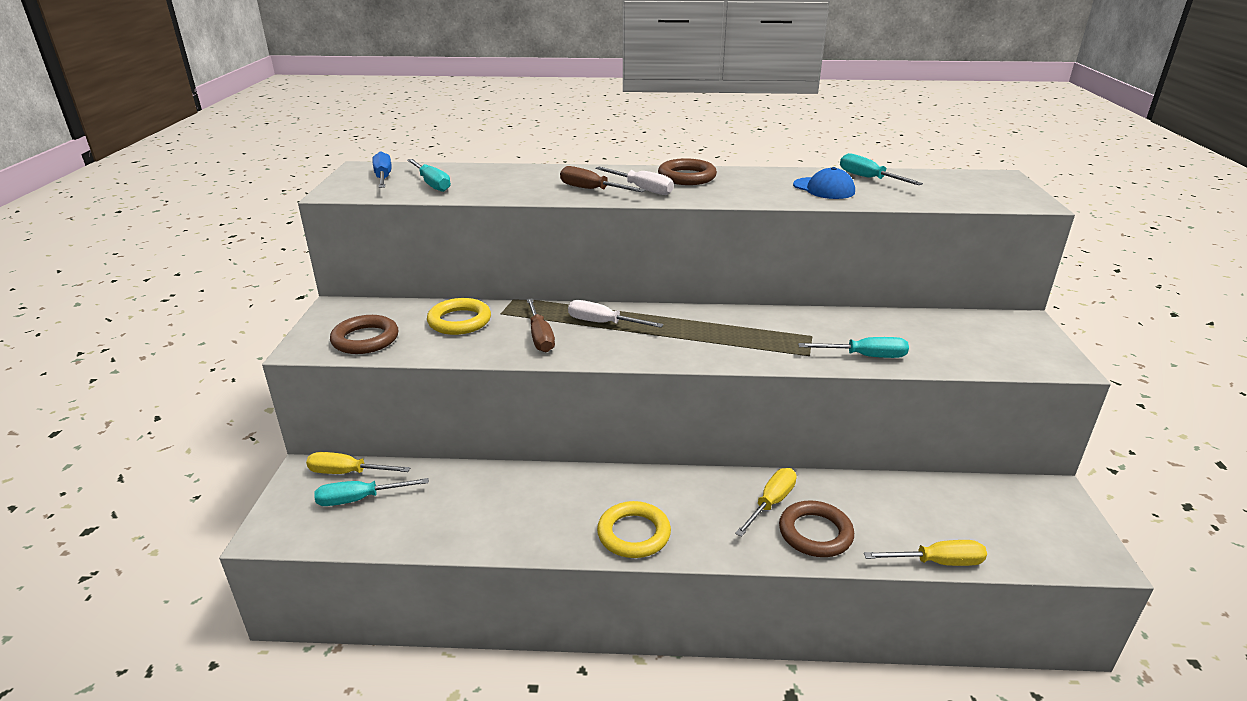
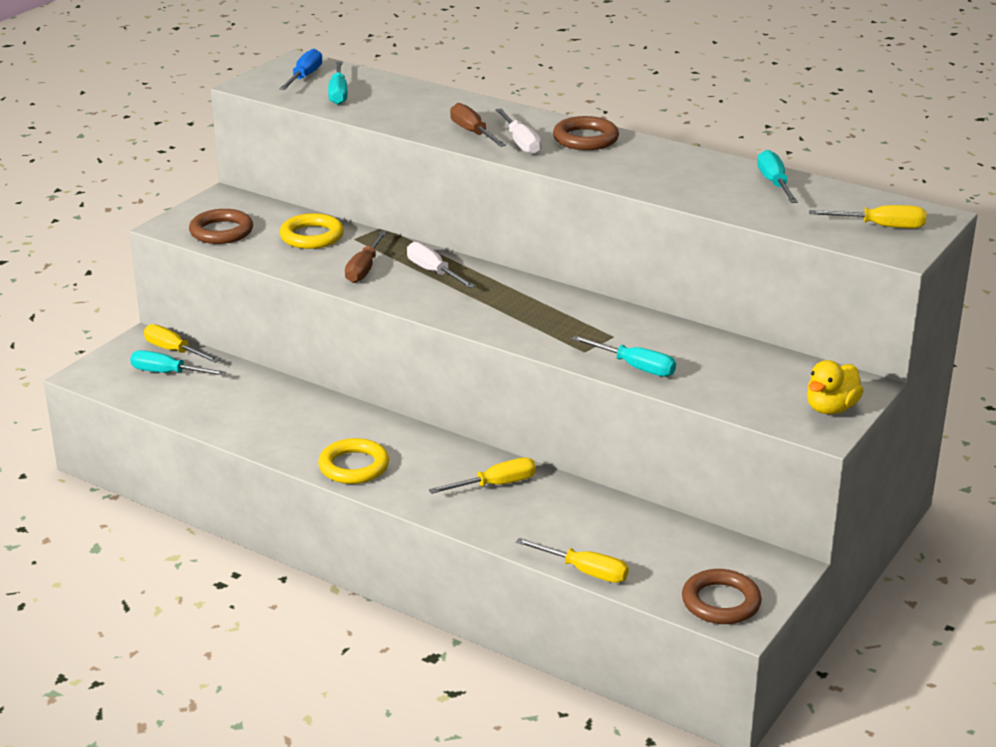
camera: 30 degrees right, 0 degrees up
brown ring [779,500,854,557] -> brown ring moved to [682,569,762,624]
blue cap [793,167,855,199] -> none
none -> yellow duck [807,360,863,414]
none -> yellow screwdriver [809,205,927,228]

